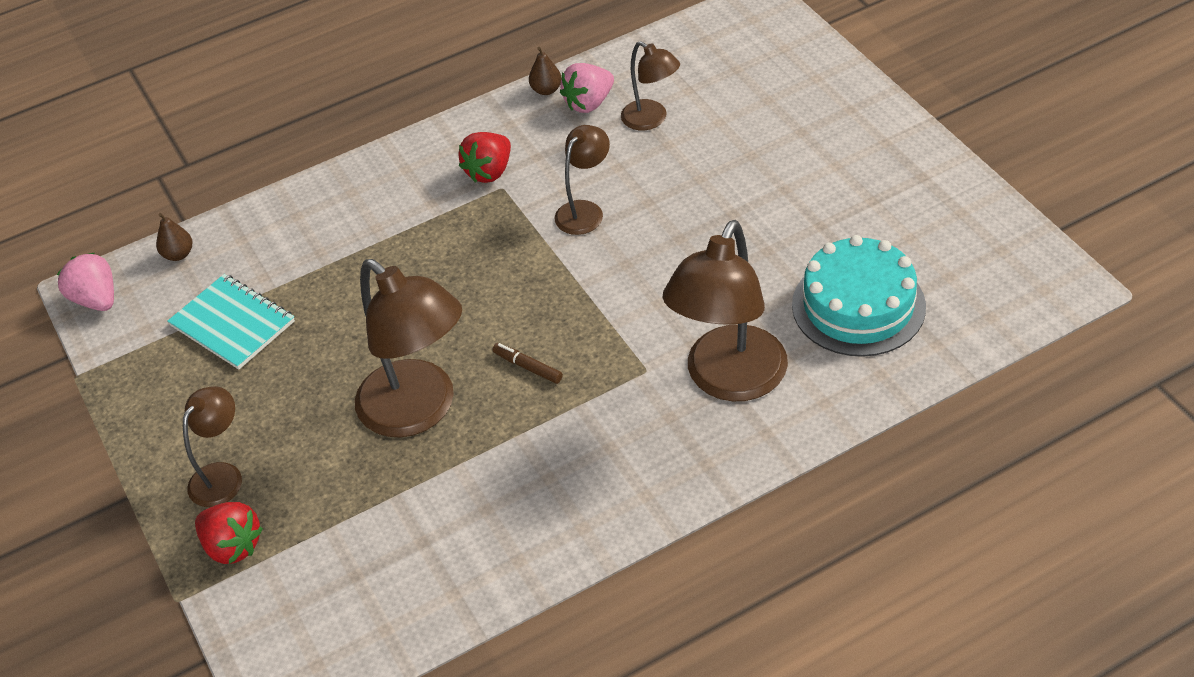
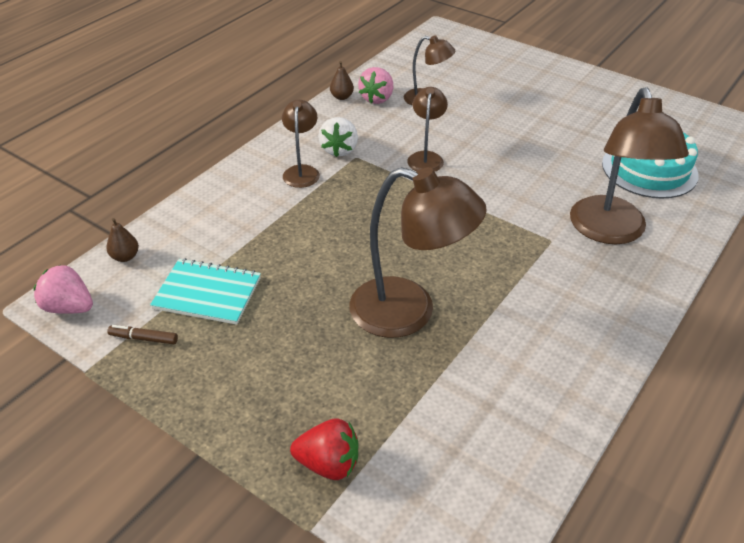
camera: 30 degrees left, 5 degrees down
brown lamp [183,386,242,507] -> brown lamp moved to [282,100,320,188]
red strawberry [458,132,511,183] -> white strawberry [318,117,358,157]
brown marker [493,343,563,384] -> brown marker moved to [107,325,178,344]

